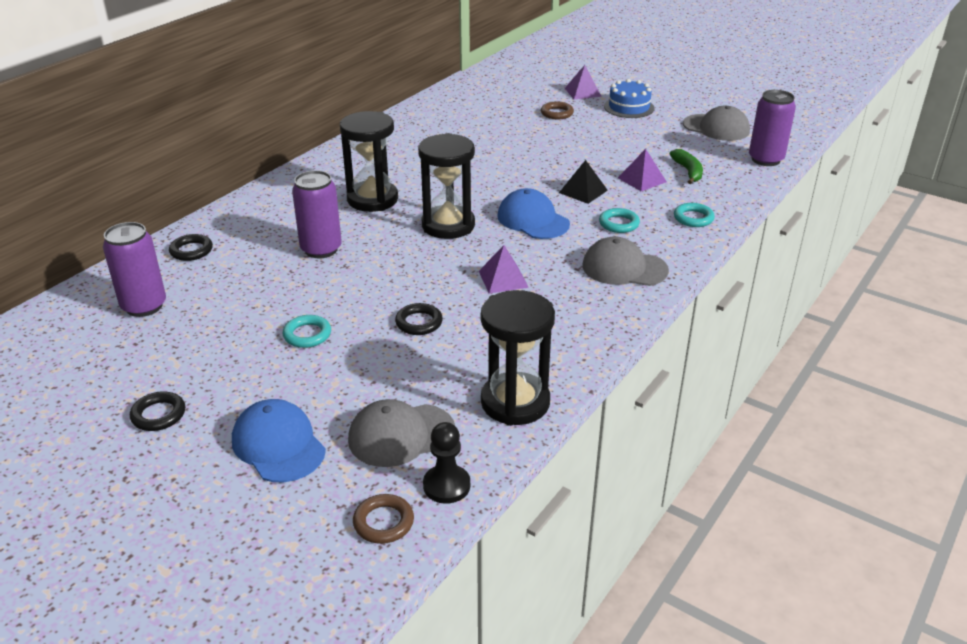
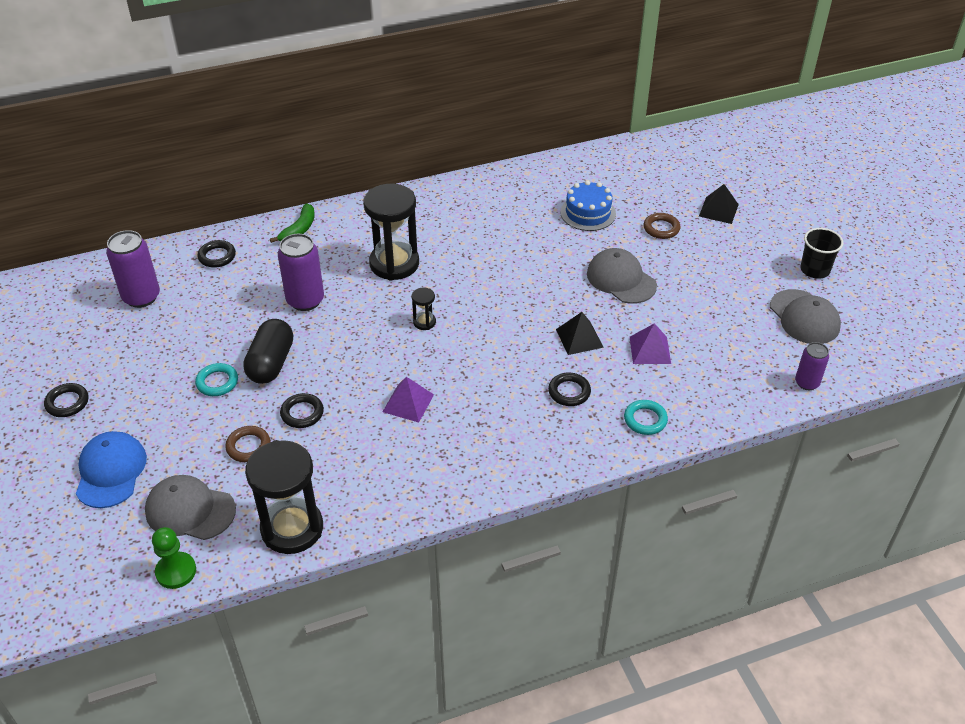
camera: 35 degrees right, 10 degrees up
brown ring [353,494,414,544] -> brown ring moved to [225,426,270,462]
black hourglass [418,133,475,239] -> black hourglass [412,288,436,330], size x0.43
black pawn [423,422,470,504] -> green pawn [152,527,196,589]
blue cap [497,188,570,239] -> none
purple pyramid [565,65,602,99] -> black pyramid [699,184,739,224]
grey cap [582,236,669,286] -> grey cap moved to [587,248,657,304]
turquoise ring [599,208,640,233] -> black ring [548,373,591,406]
blue cake [604,79,655,118] -> blue cake moved to [560,180,616,231]
green banana [669,149,703,184] -> green banana moved to [270,203,315,243]
purple can [749,90,796,166] -> purple can [795,342,829,390], size x0.61
none -> black capsule [243,319,293,384]
none -> black cup [800,228,844,279]

